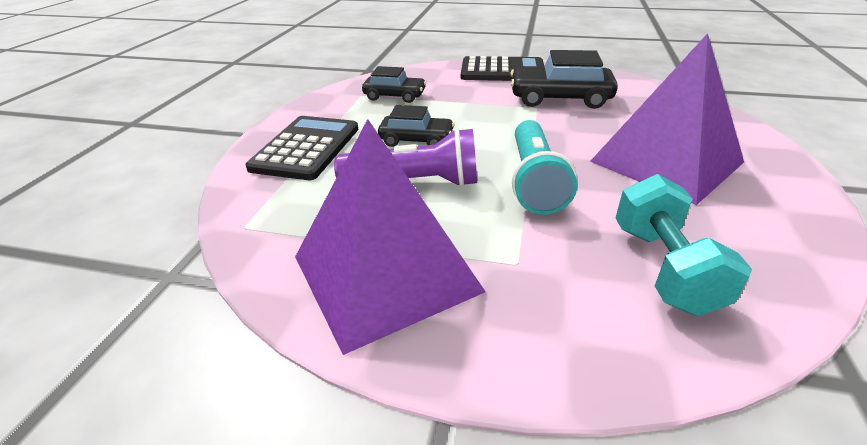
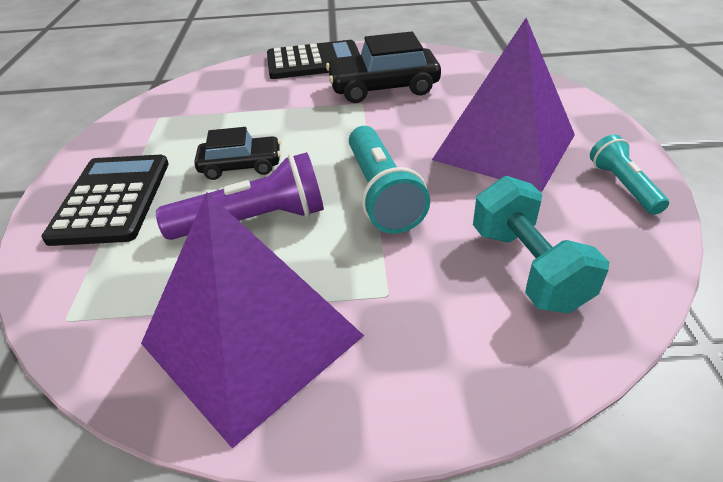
camera: 15 degrees left, 5 degrees up
black car [362,66,426,103] -> none
none -> turquoise flashlight [590,134,669,215]

